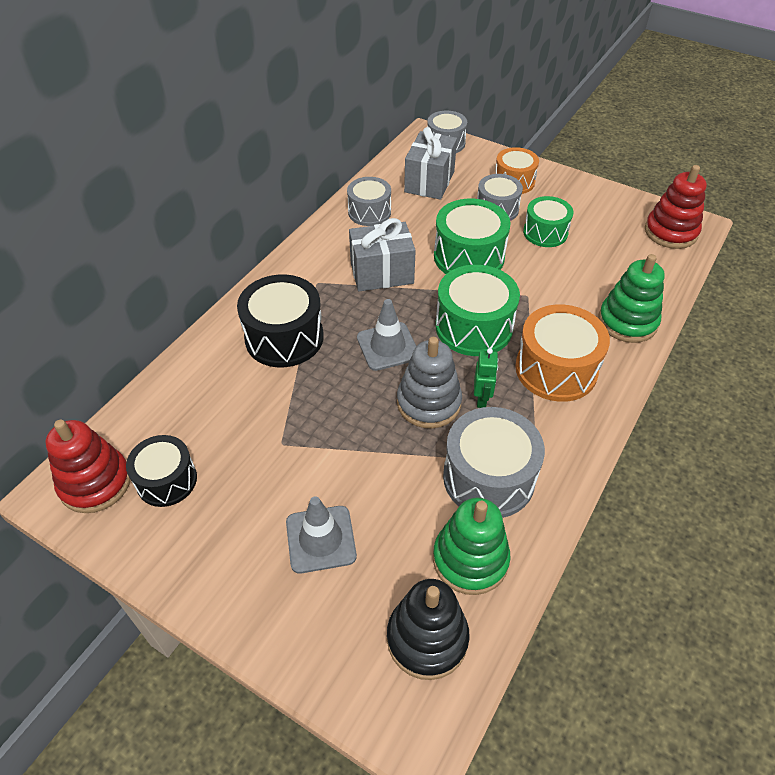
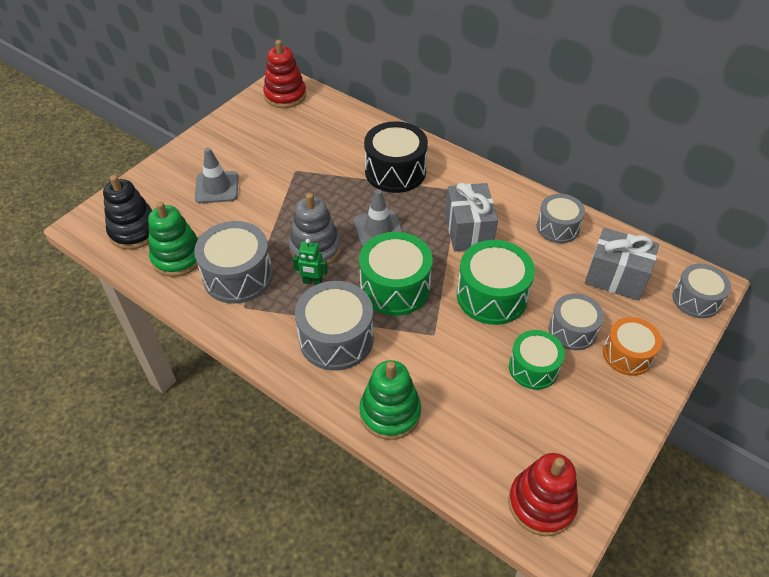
camera: 95 degrees right, 0 degrees up
black drum [126,435,197,507] -> none
orange drum [515,304,610,402] -> grey drum [295,281,374,371]

